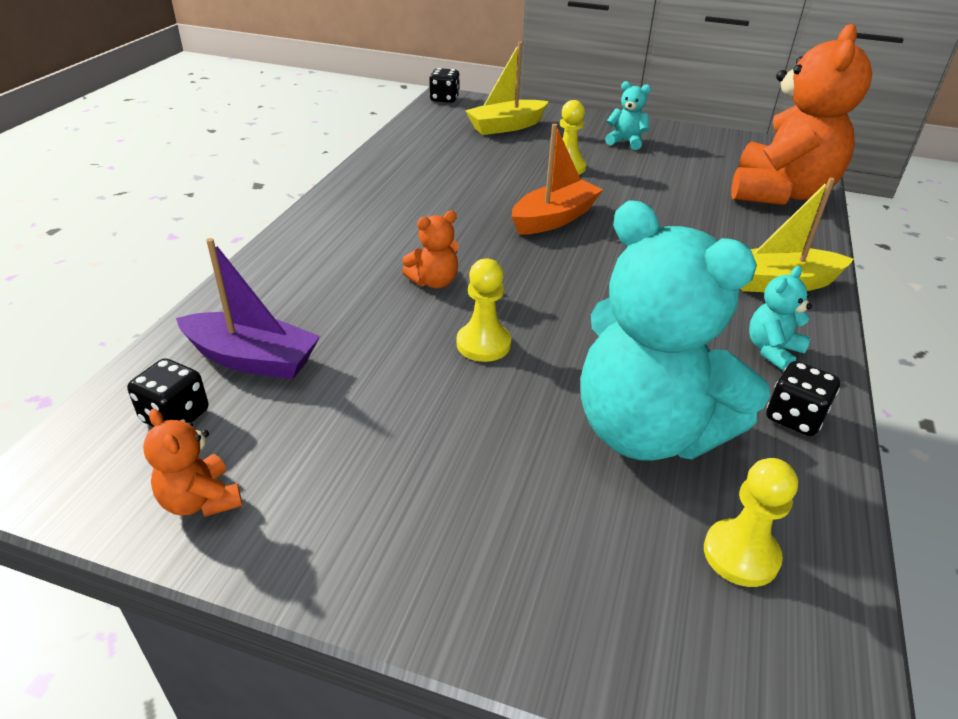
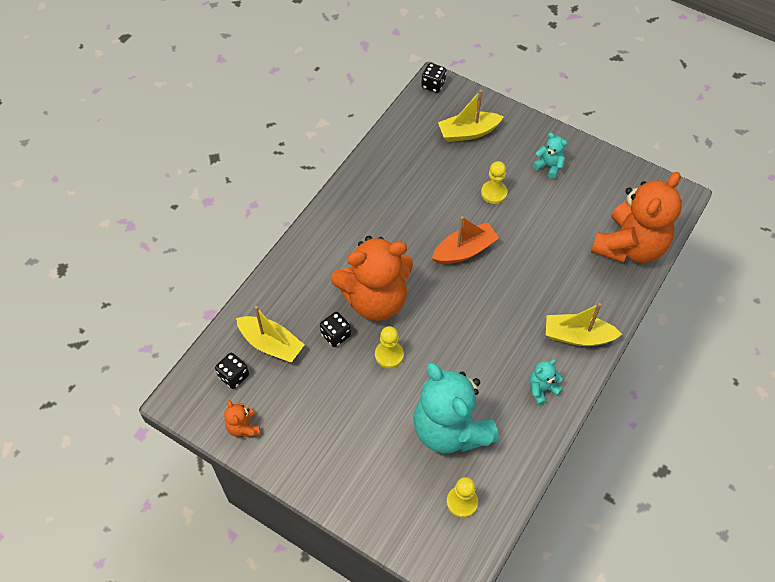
camera: 15 degrees right, 20 degrees up
purple boat [176,238,320,379] -> yellow boat [236,306,305,363]
orange teddy bear [402,210,459,288] -> orange teddy bear [331,236,413,321], size x2.41
black dice [766,361,840,436] -> black dice moved to [320,312,351,347]

